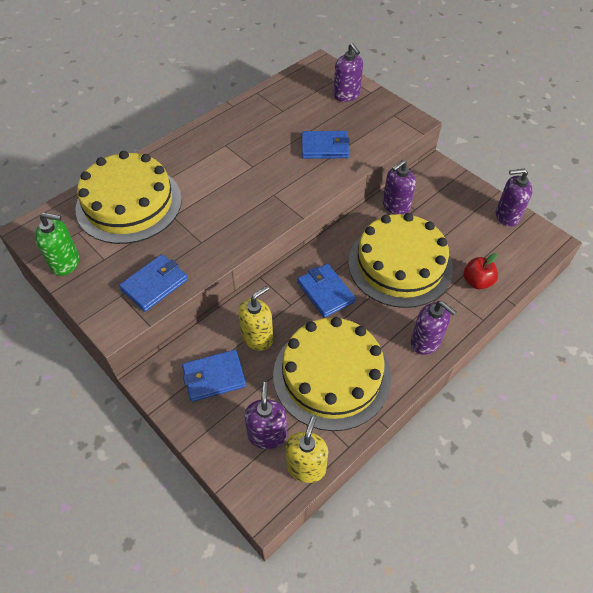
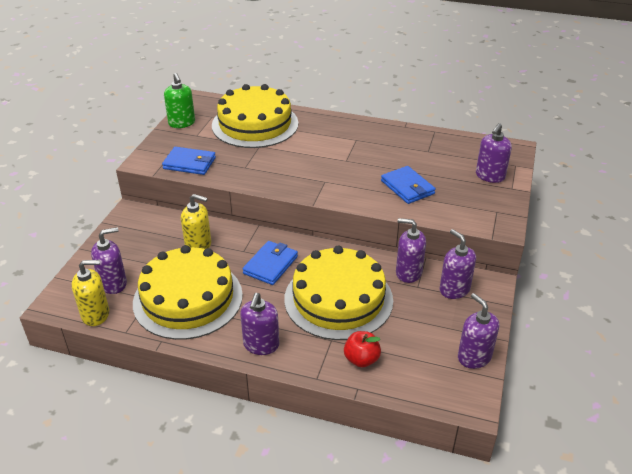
camera: 60 degrees right, 15 degrees down
blue wallet [182,350,246,402] -> none
none -> purple soap dispenser [440,229,476,299]

